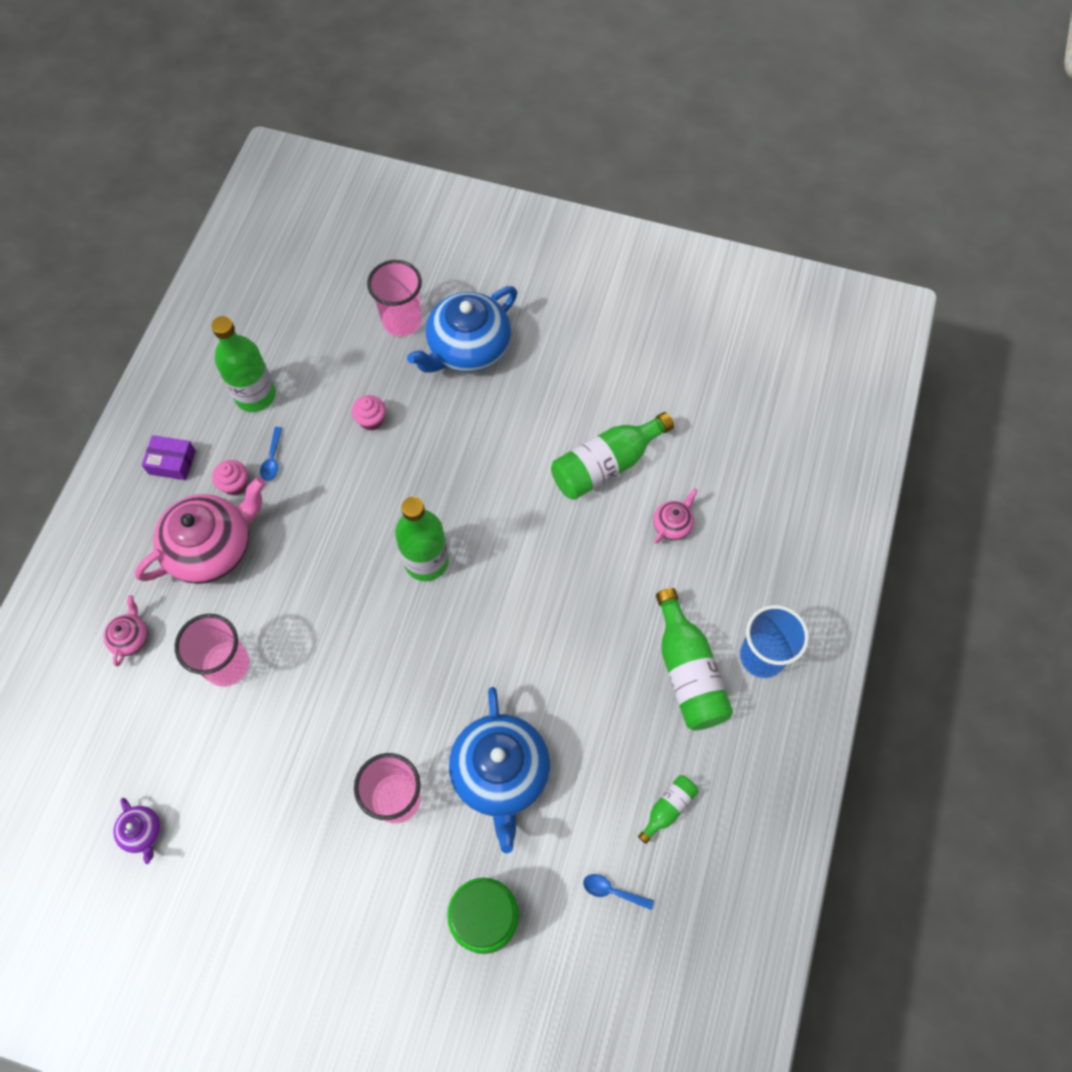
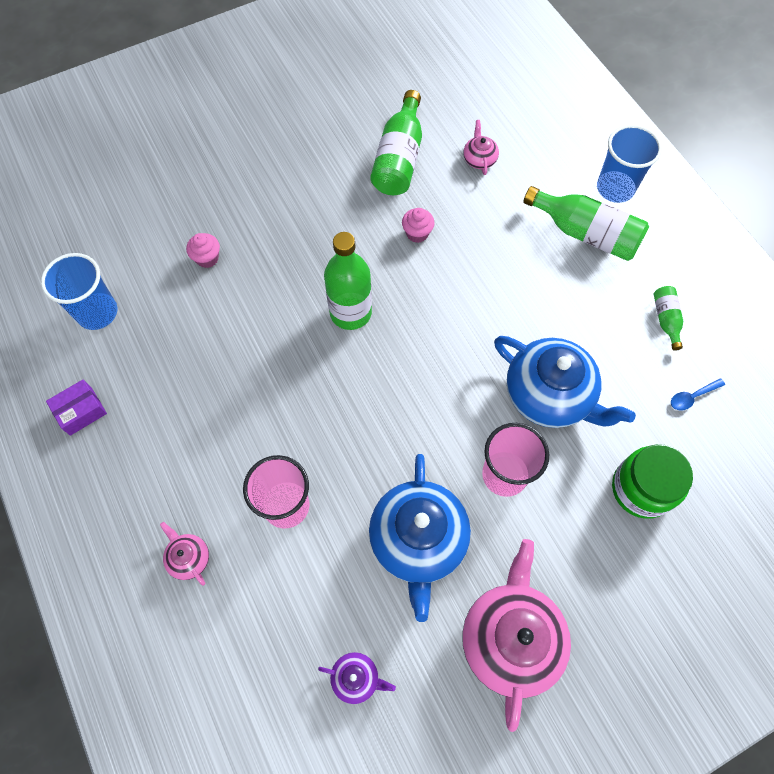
camera: 45 degrees left, 0 degrees up
pink teapot [135,477,265,584] -> pink teapot moved to [462,539,571,732]
green bottle [211,316,276,412] -> blue cup [41,253,117,330]
pink cupcake [212,460,248,495] -> pink cupcake moved to [402,208,435,243]
blue spoon [260,427,282,481] -> none
pink cup [367,260,422,337] -> none
blue teapot [407,286,517,373] -> blue teapot moved to [369,454,471,622]

